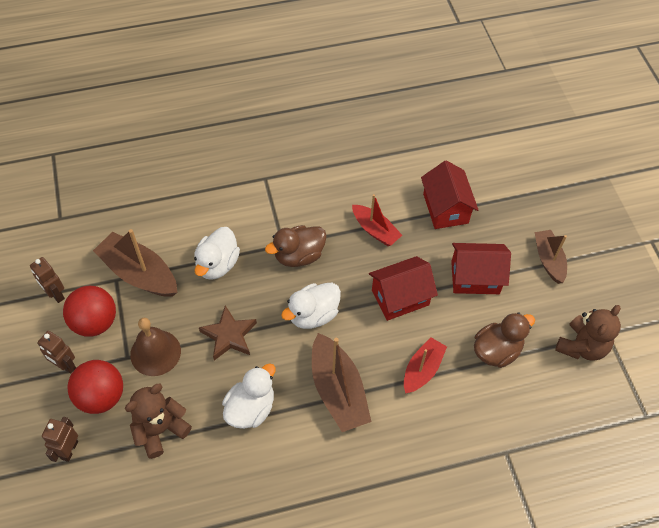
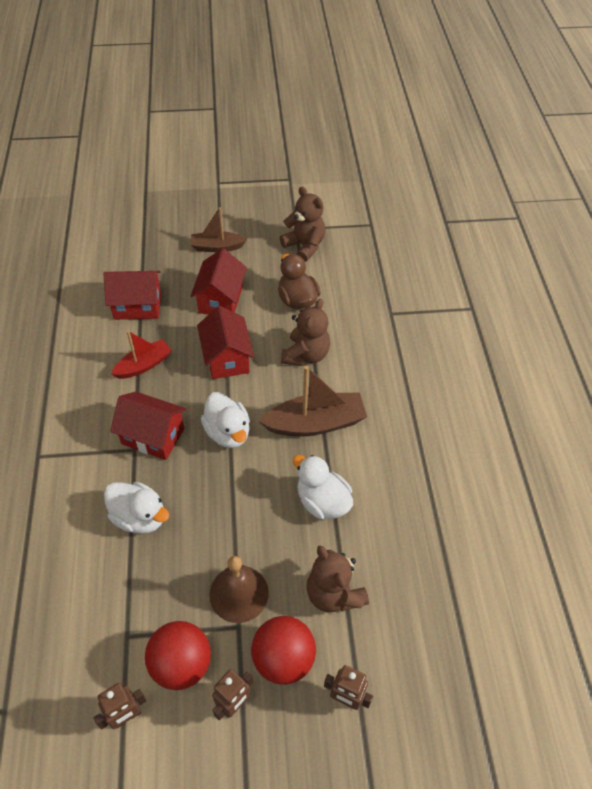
camera: 80 degrees left, 5 degrees down
brown boat [93,229,177,297] -> none
brown star [199,305,257,360] -> none
brown duck [265,225,327,267] -> red house [110,392,186,460]
red boat [404,338,447,393] -> brown teddy bear [281,299,330,366]

